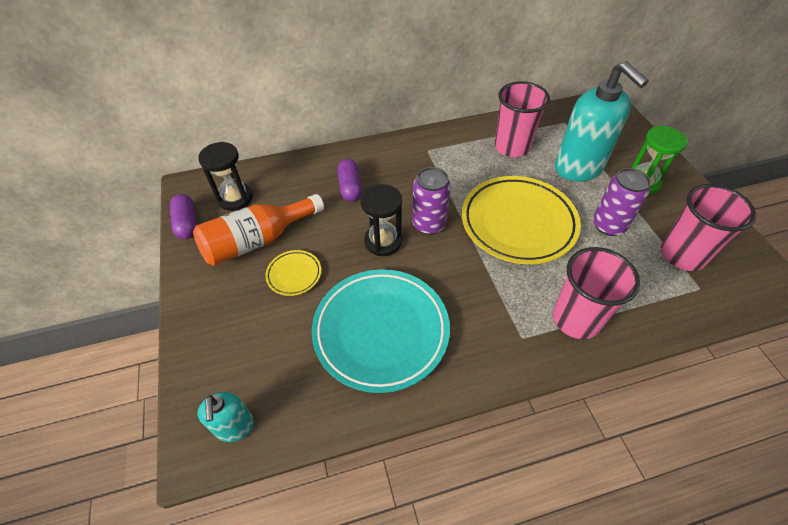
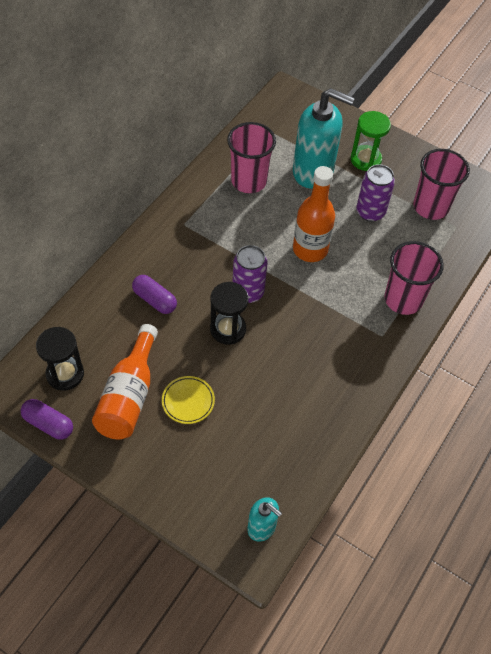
camera: 45 degrees left, 5 degrees up
turquoise plate [312,269,450,393] -> none
yellow plate [462,176,581,264] -> orange bottle [293,166,335,262]

